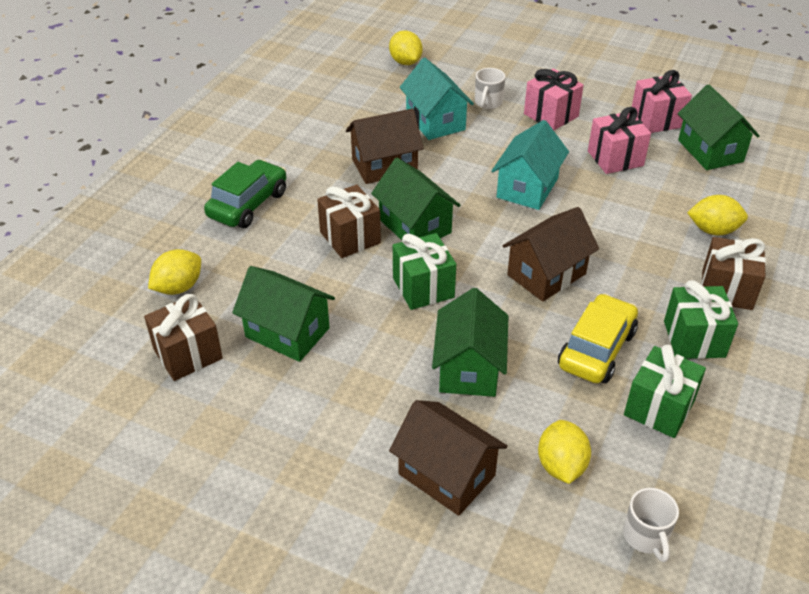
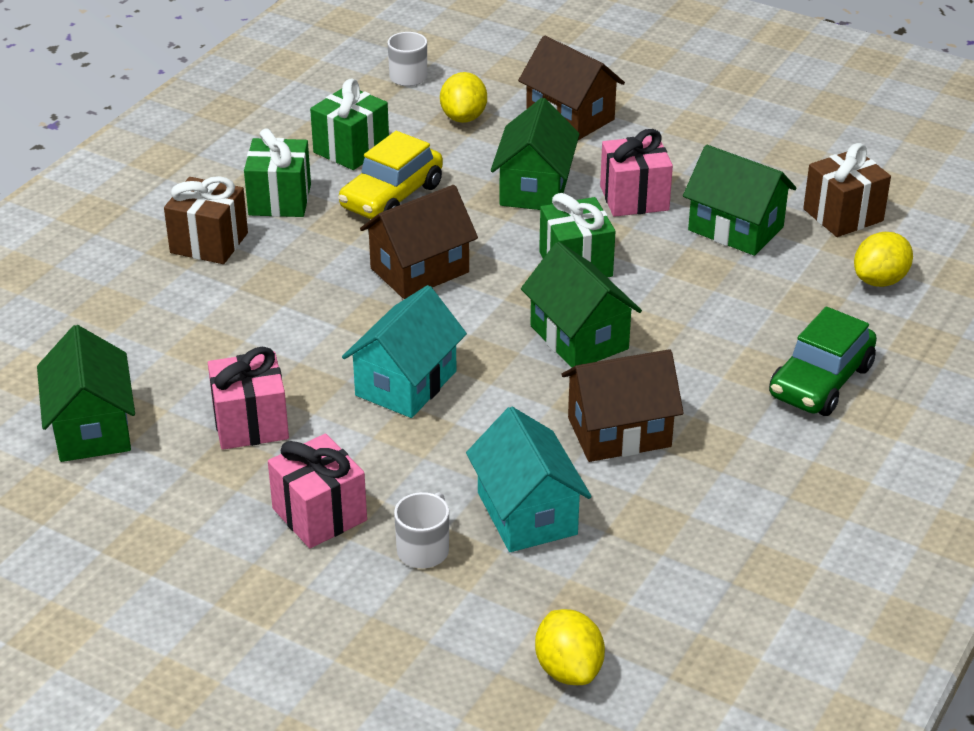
camera: 175 degrees left, 5 degrees down
brown gift [317,184,381,258] -> none
pink gift [632,70,692,133] -> pink gift moved to [600,129,673,217]
yellow lemon [687,195,748,235] -> none

